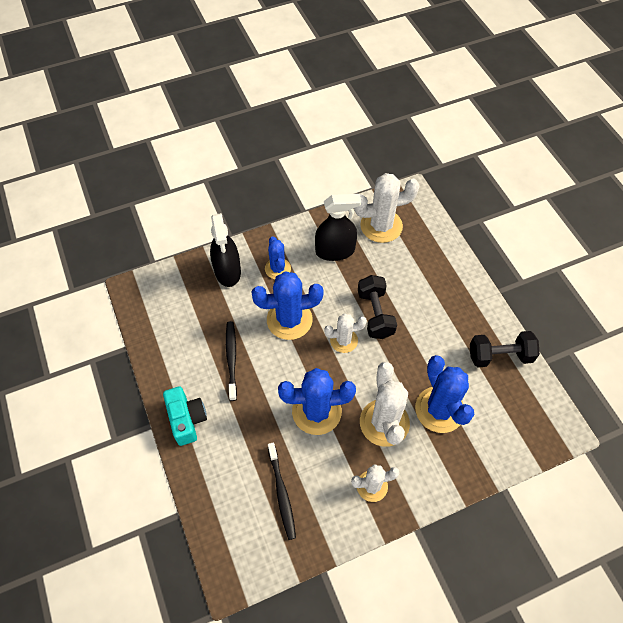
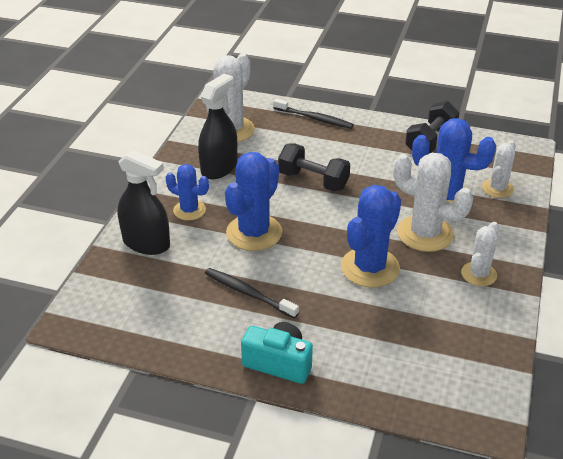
camera: 50 degrees left, 20 degrees down
black toothbrush [268,442,296,540] -> black toothbrush moved to [273,98,354,129]
white cactus [324,313,367,353] -> white cactus moved to [482,140,516,198]

